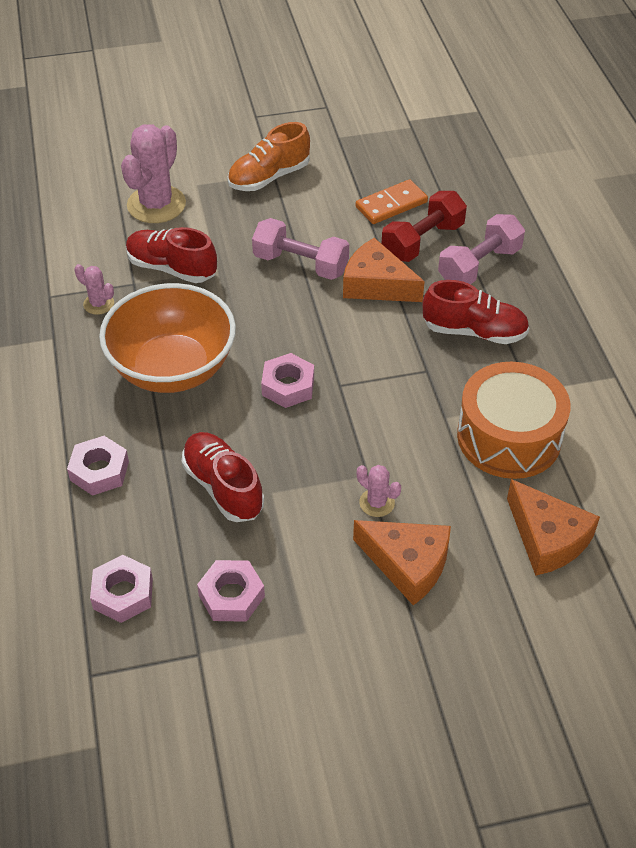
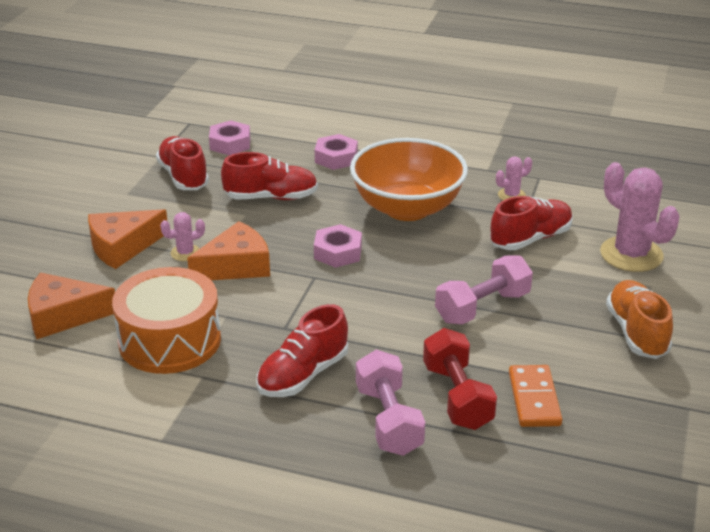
camera: 120 degrees right, 15 degrees down
pink nut [197,560,265,622] -> red shoe [156,136,209,190]
orange cheese [343,238,425,302] -> orange cheese moved to [187,221,270,280]

